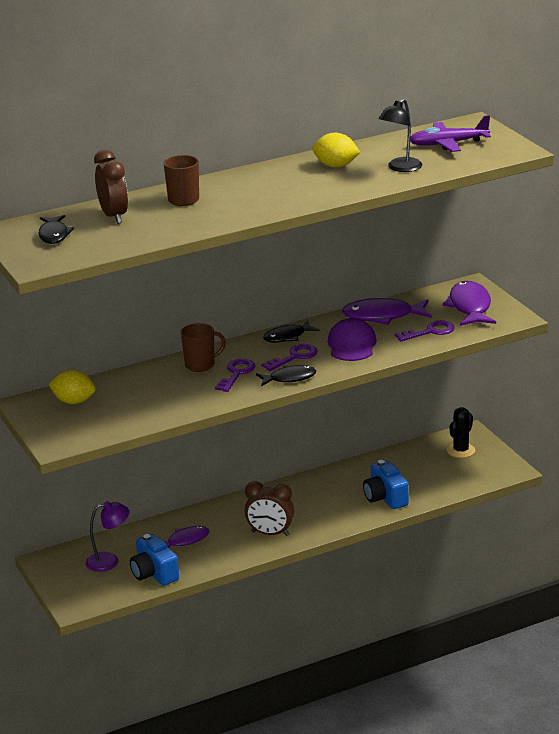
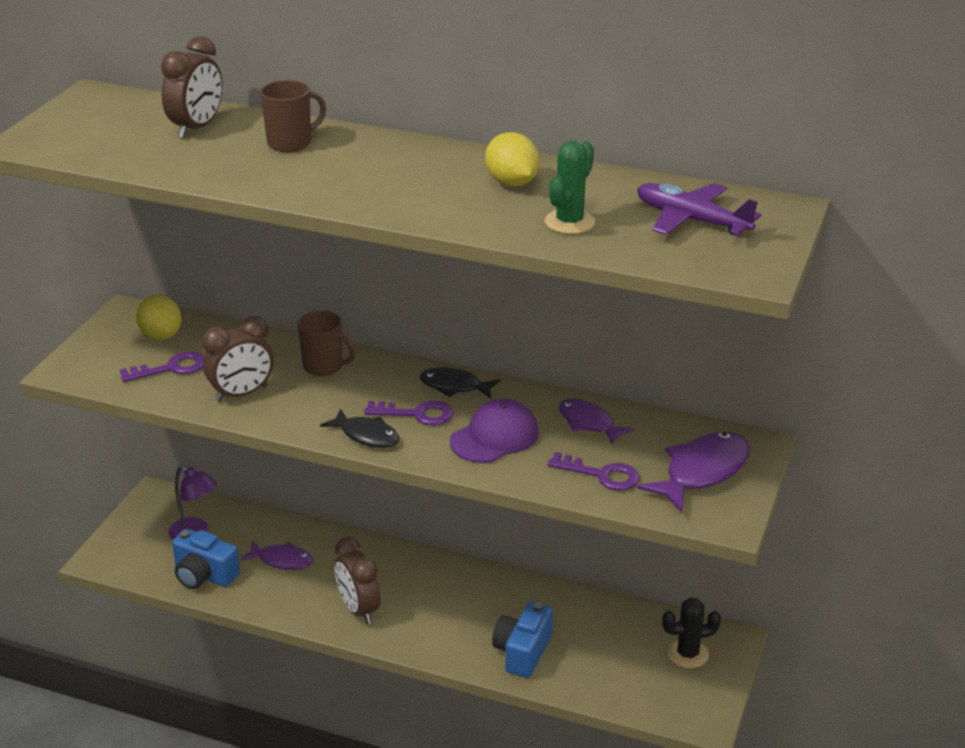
camera: 45 degrees right, 5 degrees up
black fish [38,215,74,244] -> none
blue camera [130,534,179,586] -> blue camera turned 75 degrees counterclockwise [172,529,240,589]
purple key [215,359,255,392] -> purple key moved to [120,351,204,382]
purple fish [342,298,432,325] -> purple fish [559,399,634,445], size x0.64
black lamp [379,98,422,172] -> green cactus [544,141,595,234]
none -> brown clock [202,316,274,402]

